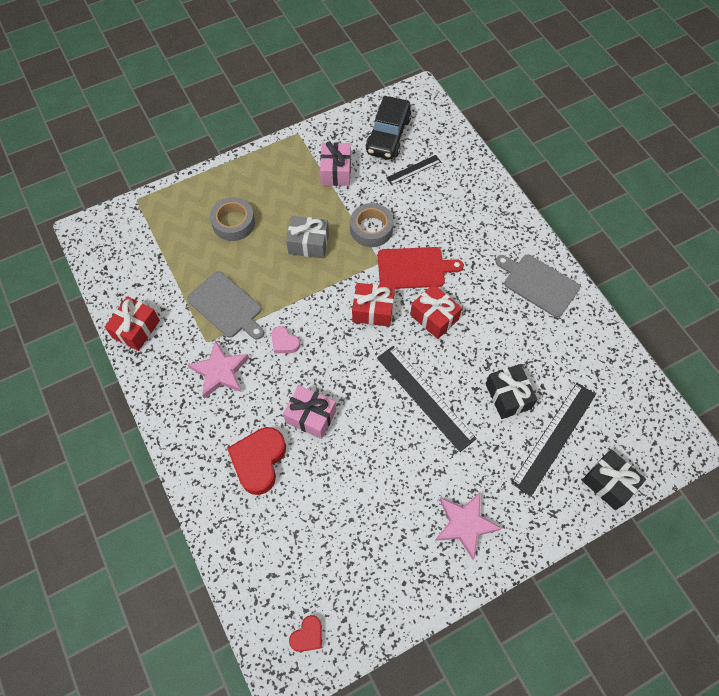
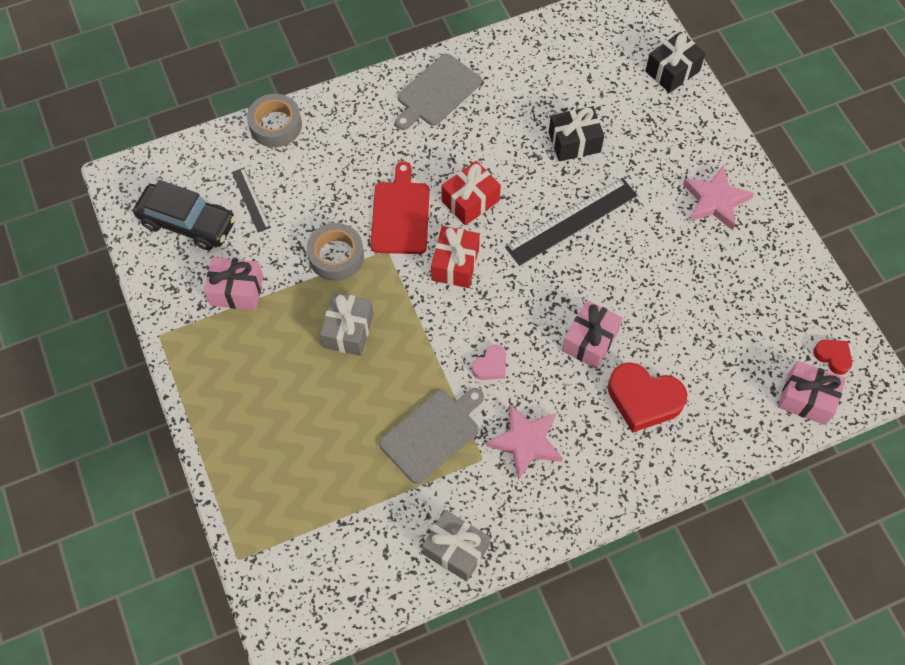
camera: 85 degrees left, 0 degrees up
red gift [105,296,160,351] -> grey gift [422,510,490,582]
grey tape [210,197,255,241] -> grey tape moved to [247,94,302,147]
black ruler [511,383,596,497] -> none
none -> pink gift [778,361,846,425]

